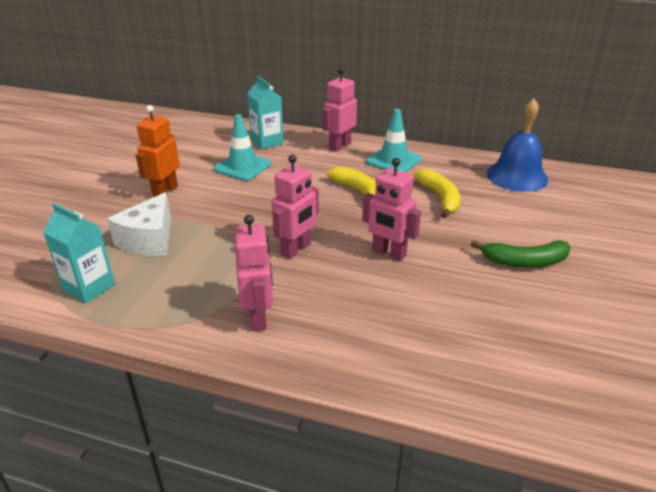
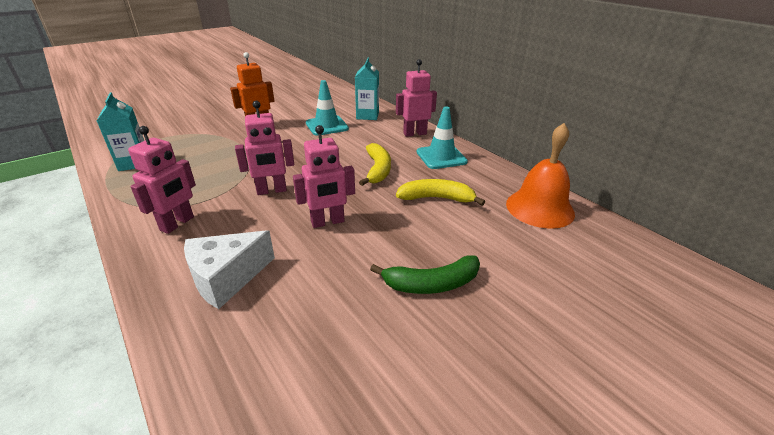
camera: 35 degrees right, 0 degrees up
white cheese [107,192,171,256] -> white cheese moved to [184,230,275,309]
pink robot [362,158,421,262] -> pink robot turned 90 degrees counterclockwise [293,125,355,228]
yellow banana [414,169,460,218] -> yellow banana turned 105 degrees counterclockwise [396,179,485,206]
green banana [471,240,571,268] -> green banana turned 45 degrees counterclockwise [370,255,480,294]
blue bell [487,98,548,192] -> orange bell [506,123,575,229]

